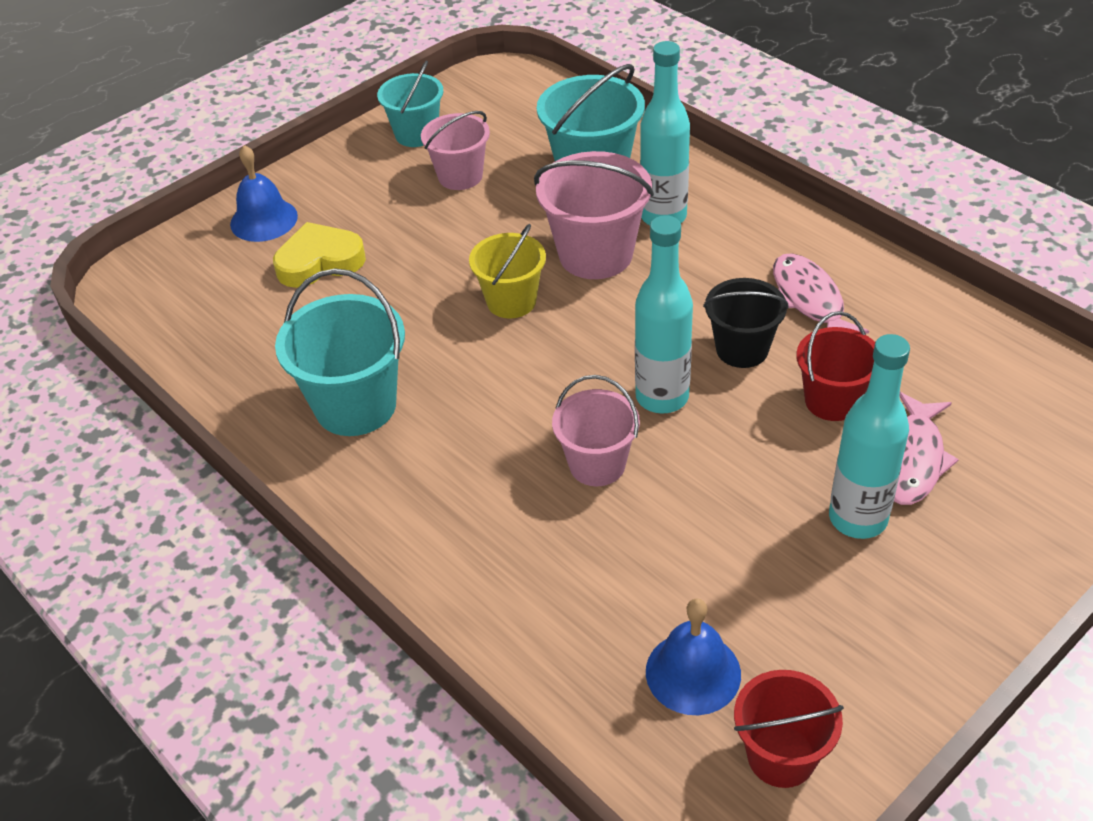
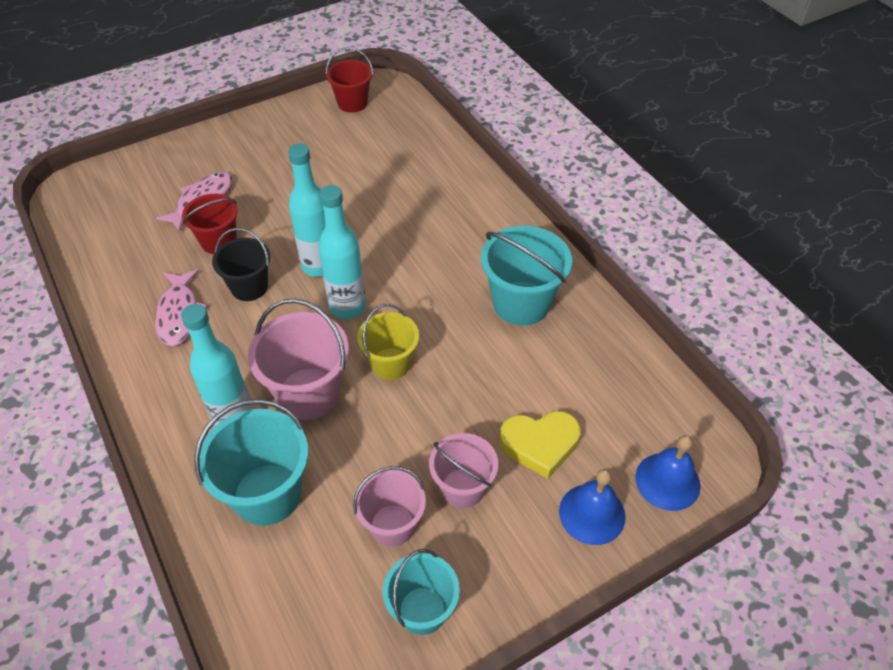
camera: 170 degrees left, 5 degrees up
pink bucket [552,375,640,486] -> pink bucket moved to [429,433,498,508]
blue bell [646,598,741,715] -> blue bell moved to [635,435,701,511]
turquoise bottle [829,334,910,539] -> turquoise bottle moved to [318,185,366,319]

